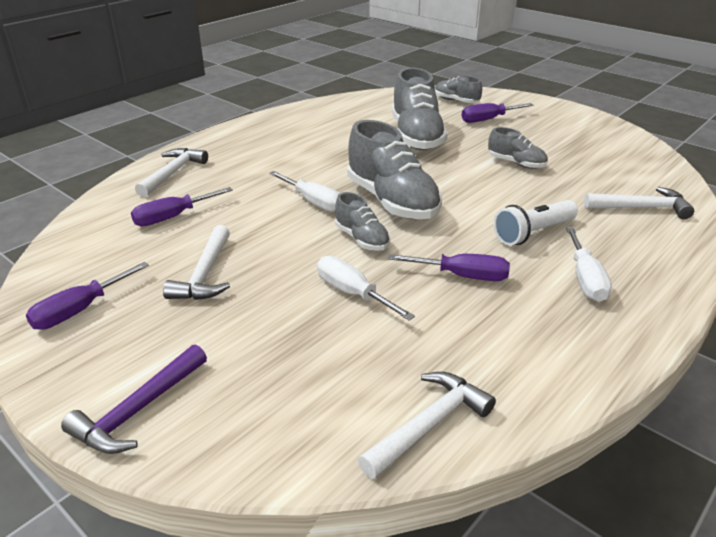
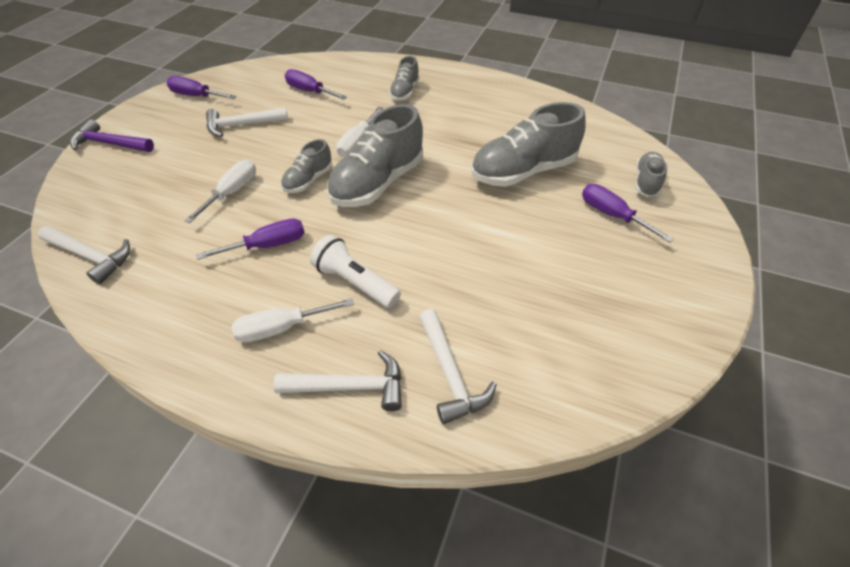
camera: 70 degrees right, 15 degrees up
white hammer [135,148,208,197] -> white hammer moved to [274,350,402,411]
purple screwdriver [388,254,510,281] -> purple screwdriver turned 105 degrees counterclockwise [196,218,305,260]
grey shoe [488,127,548,169] -> grey shoe moved to [389,56,419,101]

